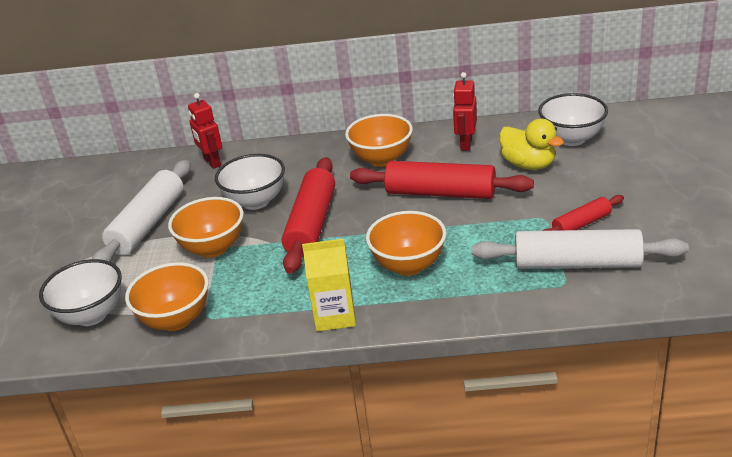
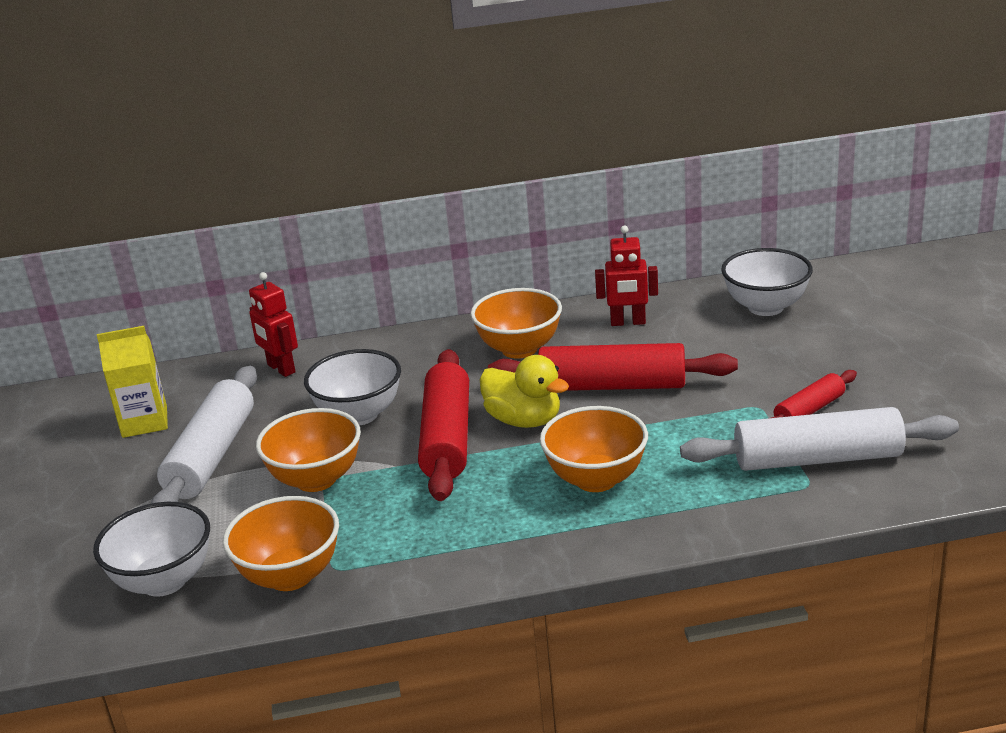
camera: 10 degrees left, 5 degrees down
yellow carton [302,239,356,331] -> yellow carton moved to [97,326,168,438]
red robot [453,72,477,151] -> red robot turned 90 degrees counterclockwise [595,225,658,326]
yellow duck [499,119,564,170] -> yellow duck moved to [480,355,569,428]

